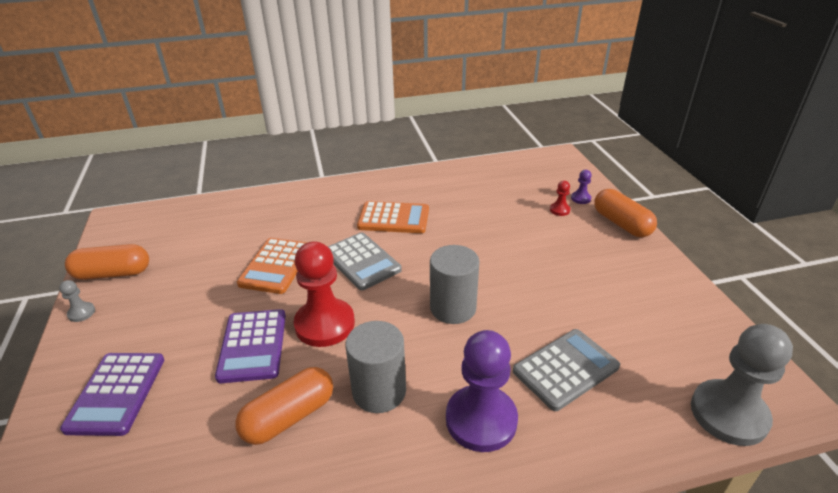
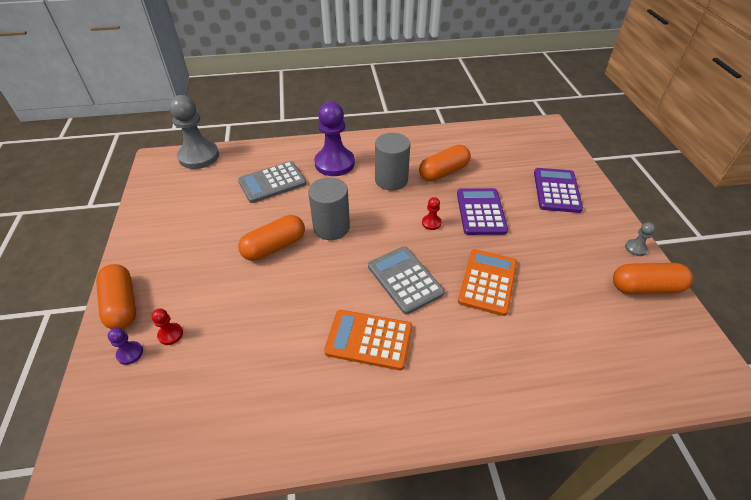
camera: 175 degrees left, 10 degrees up
red pawn [294,241,355,347] -> red pawn [422,197,442,230], size x0.43
none -> orange capsule [238,215,305,261]

